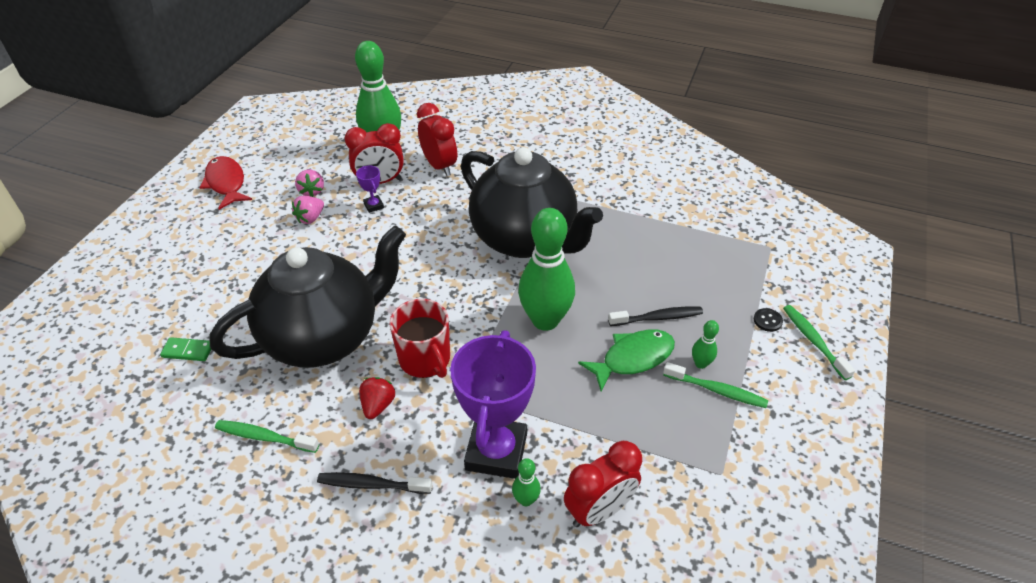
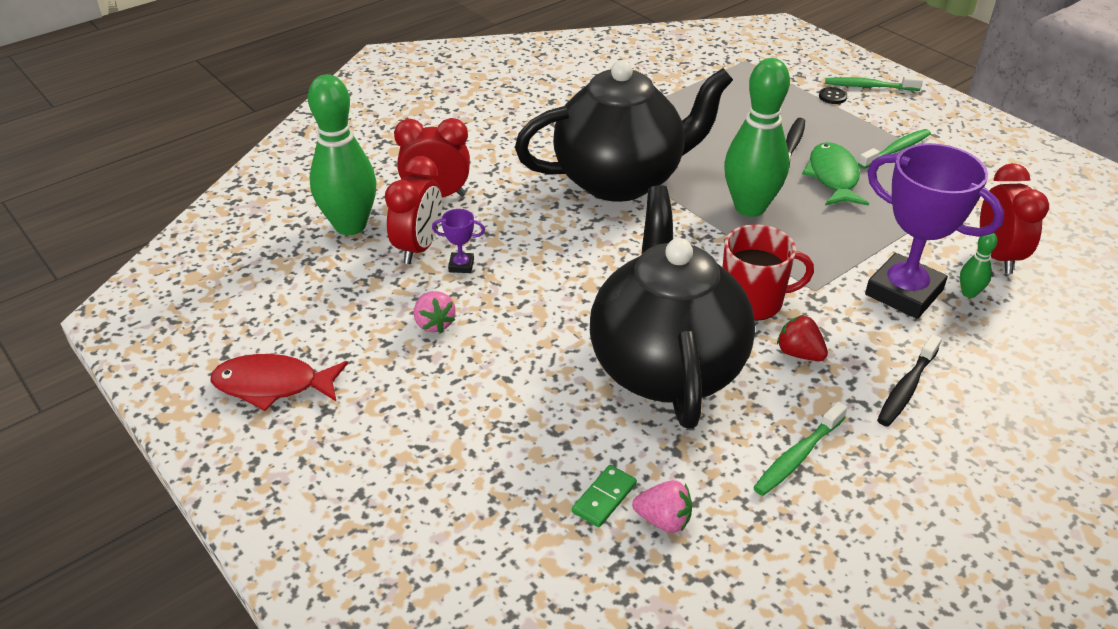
camera: 60 degrees left, 5 degrees down
pink strawberry [295,170,324,197] -> pink strawberry moved to [632,480,692,533]
green bowling pin [692,320,719,369] -> none

